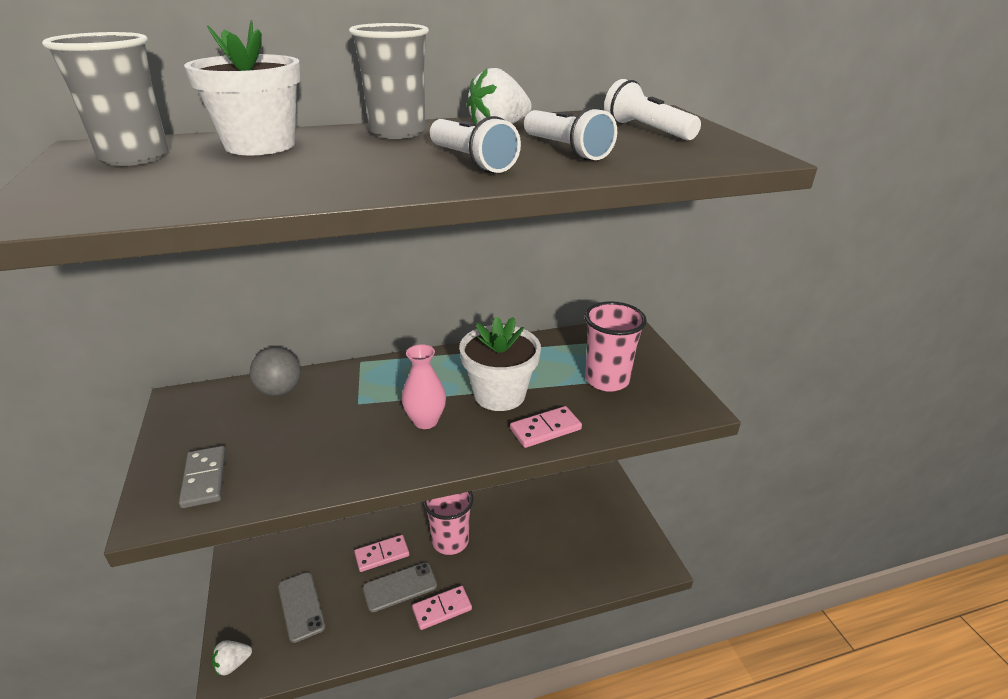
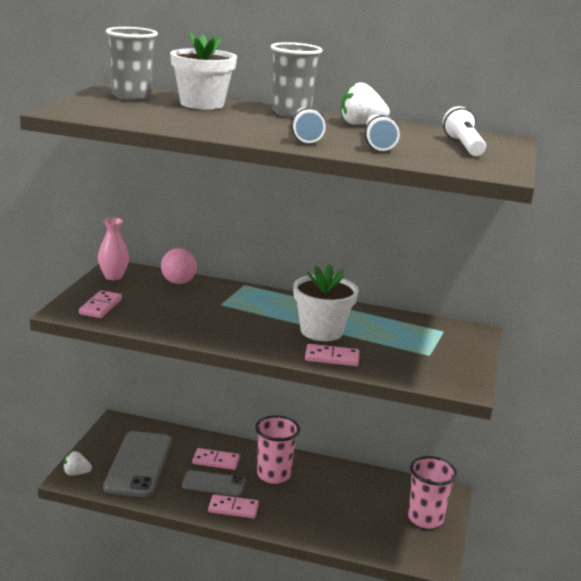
camera: 30 degrees right, 10 degrees down
grey domino [179,446,226,508] -> pink domino [79,290,122,318]
grey ball [250,348,301,396] -> pink ball [161,248,197,284]
grey phone [278,572,326,643] -> grey phone [103,431,172,497], size x1.72
pink vase [402,344,446,429] -> pink vase moved to [98,218,129,280]
pink cup [584,301,647,392] -> pink cup moved to [408,456,457,529]

